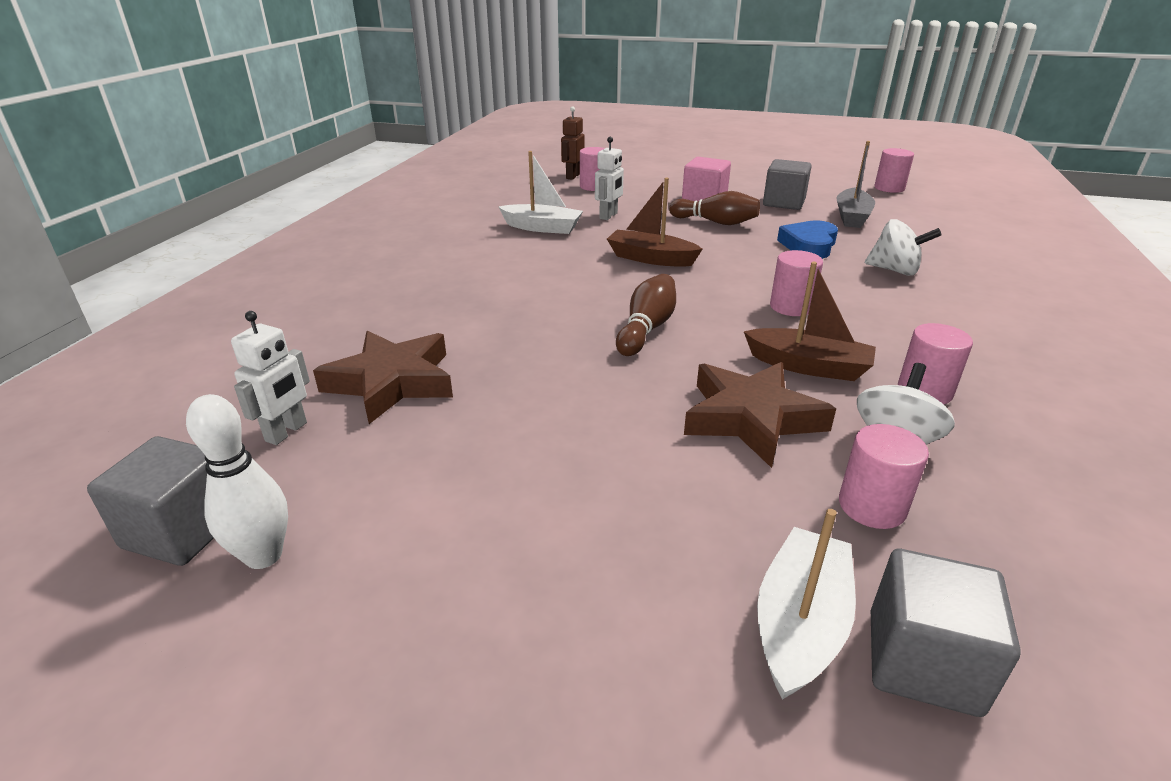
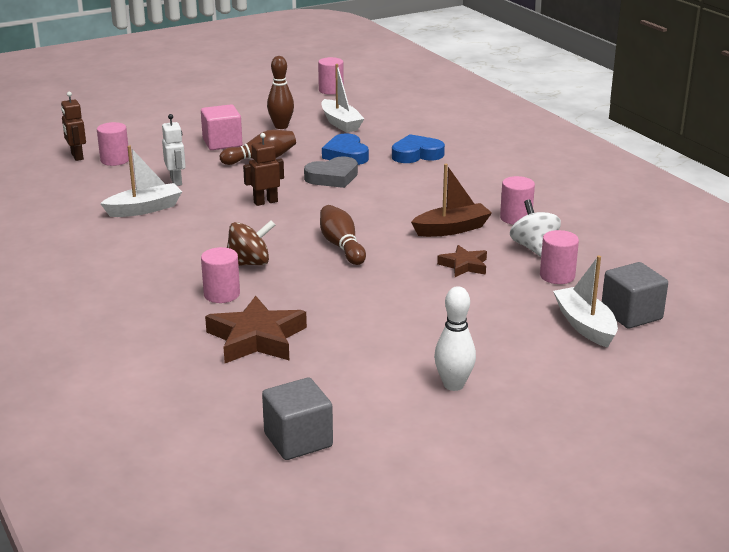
camera: 45 degrees left, 5 degrees down
white bowling pin [186,394,288,569] -> white bowling pin moved to [434,286,476,391]
white robot [231,311,310,445] -> none
brown boat [607,177,703,267] -> brown robot [243,133,284,206]
brown star [684,362,836,468] -> brown star [437,245,487,277], size x0.57
grey cube [763,159,812,210] -> brown bowling pin [267,56,294,129]
pink cylinder [770,250,823,316] -> pink cylinder moved to [201,247,240,303]
grey boat [837,141,875,228] -> white boat [321,64,364,133]
white spinning top [865,219,941,276] -> blue heart [392,134,445,163]
none -> brown spinning top [227,220,275,266]
none -> grey heart [304,156,358,188]

